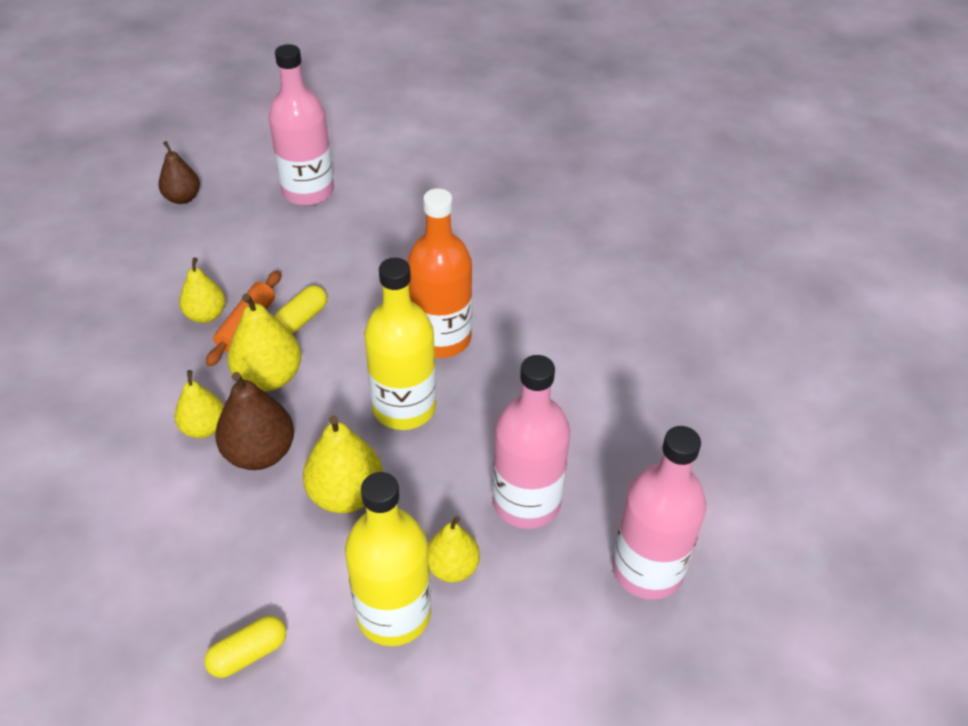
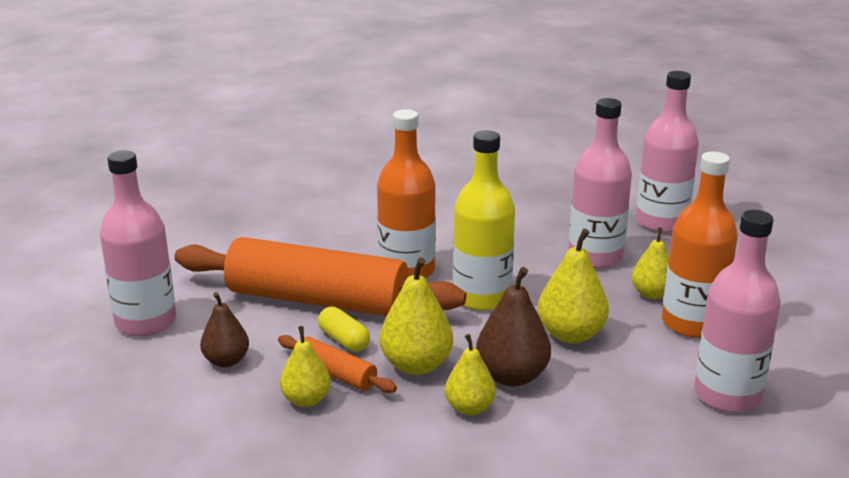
camera: 75 degrees left, 20 degrees down
brown pear [158,141,200,204] -> brown pear moved to [200,292,249,367]
yellow capsule [204,616,286,678] -> pink bottle [694,210,781,413]
yellow bottle [345,472,431,646] -> orange bottle [662,151,738,338]
none -> orange rolling pin [175,237,466,316]

